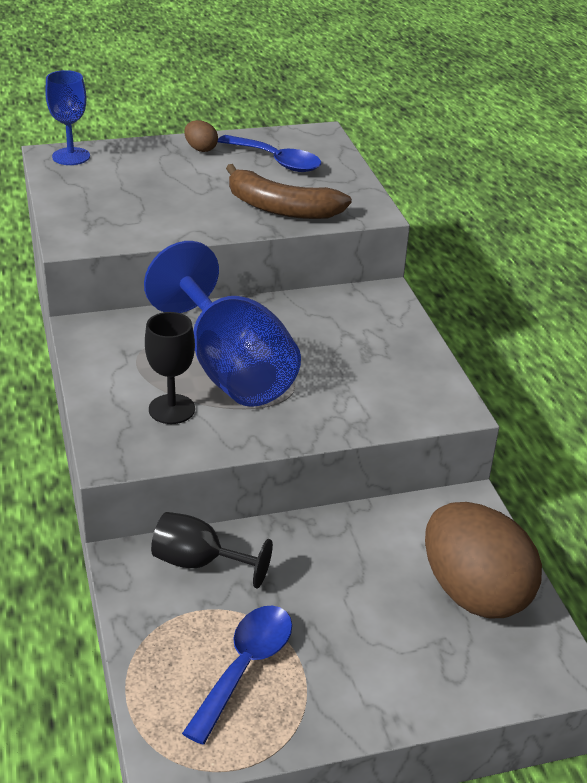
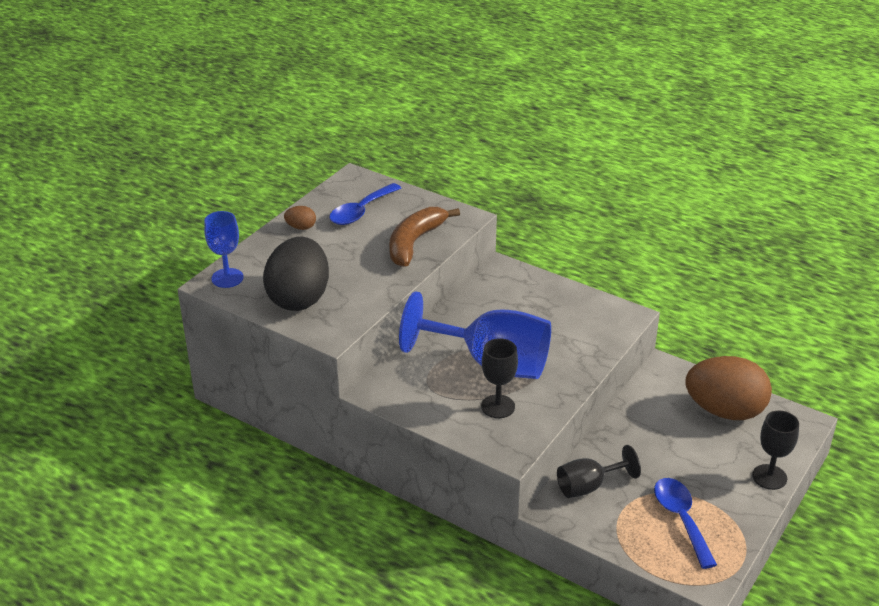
camera: 40 degrees left, 0 degrees up
blue spoon [218,135,321,172] -> blue spoon turned 135 degrees clockwise [329,183,401,225]
brown banana [226,164,352,219] -> brown banana turned 135 degrees clockwise [389,207,460,267]
none -> black egg [263,237,329,311]
none -> black goblet [752,411,799,490]

